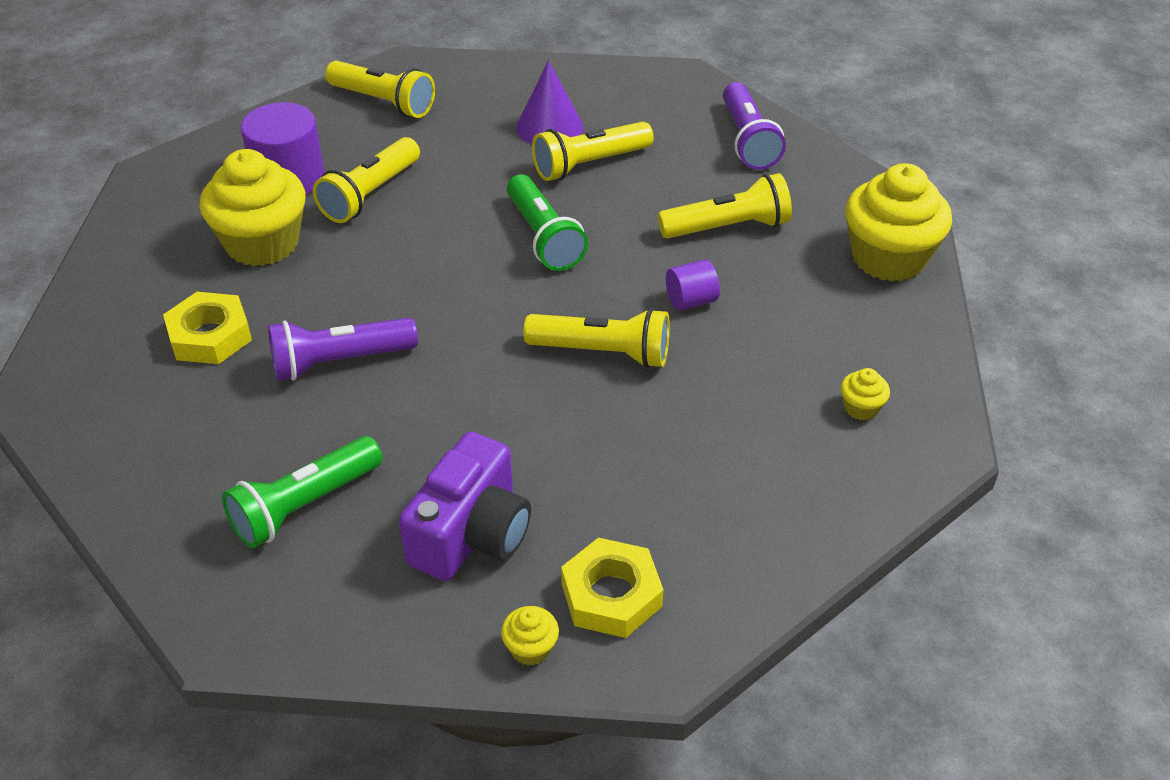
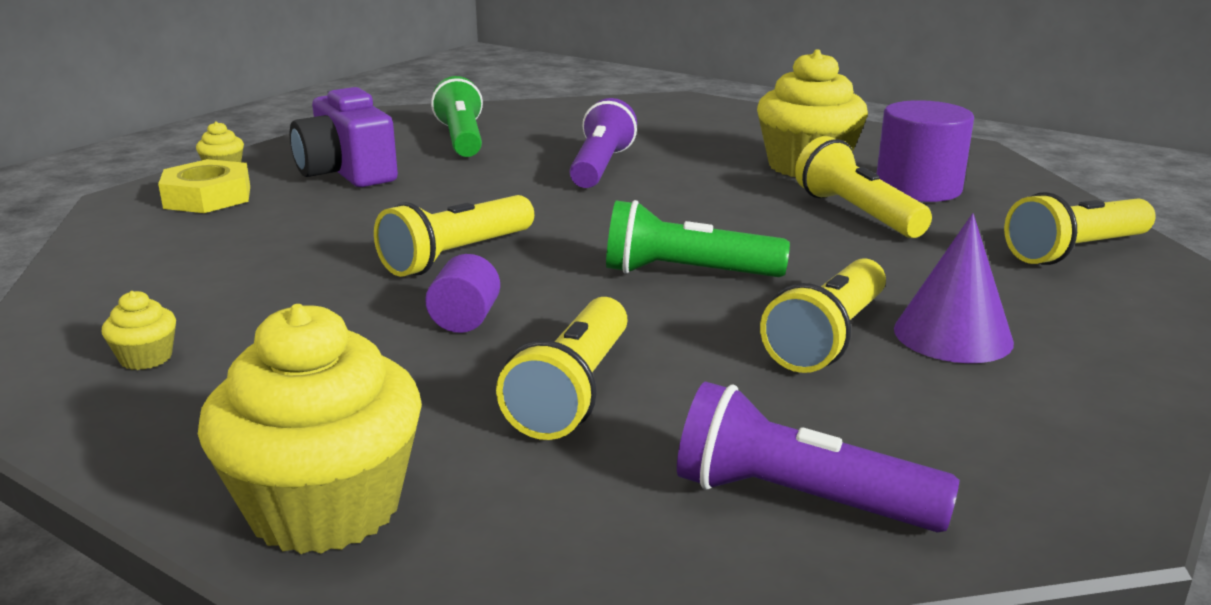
camera: 120 degrees right, 20 degrees down
yellow nut [163,292,252,364] -> none
yellow flashlight [532,122,654,181] -> yellow flashlight turned 150 degrees counterclockwise [760,258,886,373]

